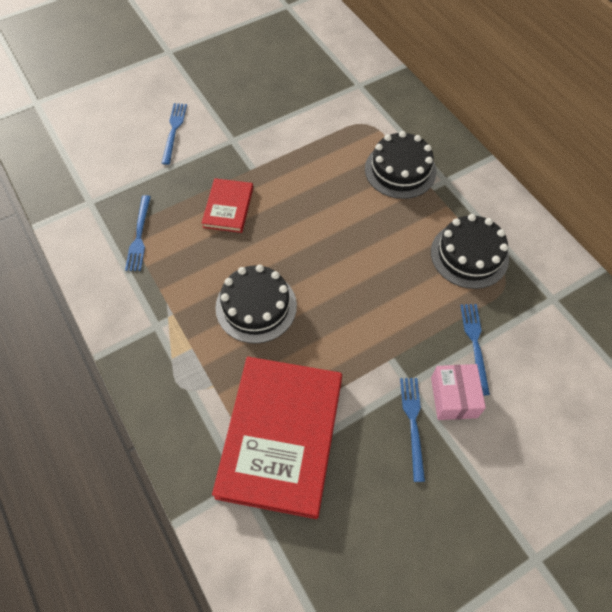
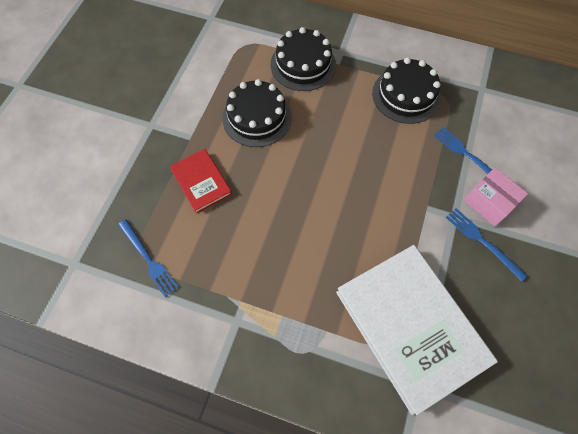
camera: 40 degrees left, 5 degrees up
blue fork [161,103,187,165] -> none
red book [212,357,342,519] -> white book [336,245,498,415]
black cake [215,264,297,344] -> black cake moved to [222,79,292,147]

